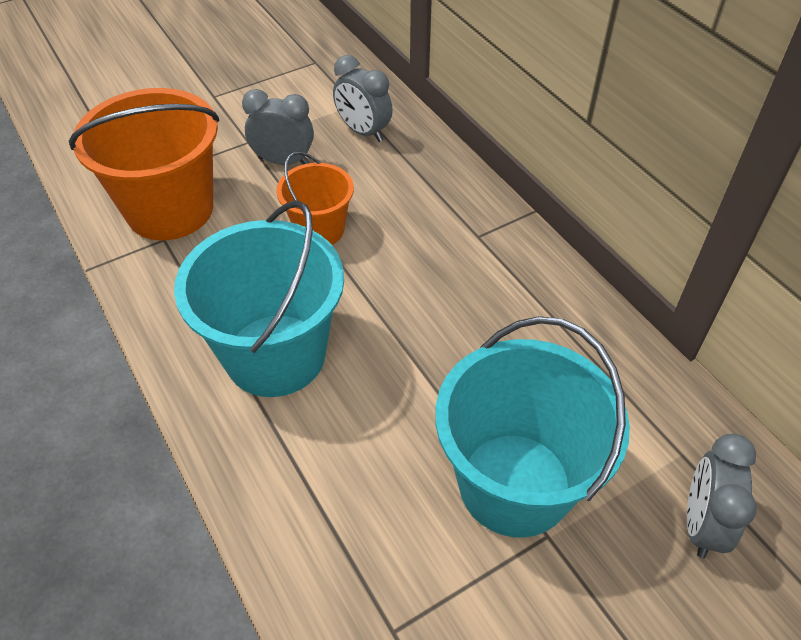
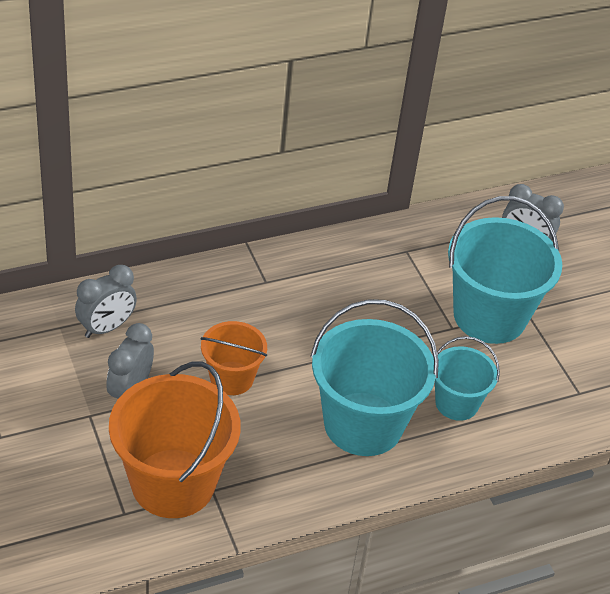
camera: 85 degrees left, 5 degrees down
none -> turquoise bucket [435,336,500,421]

